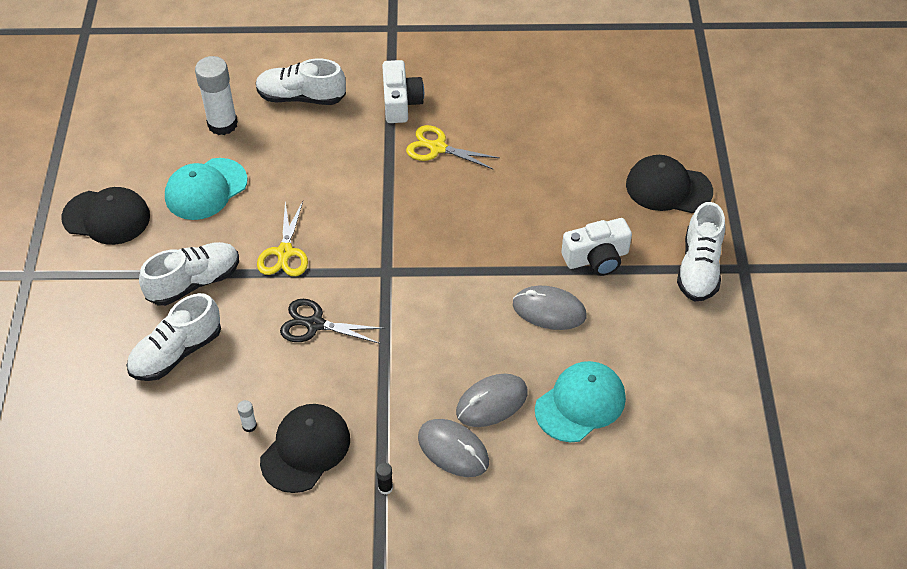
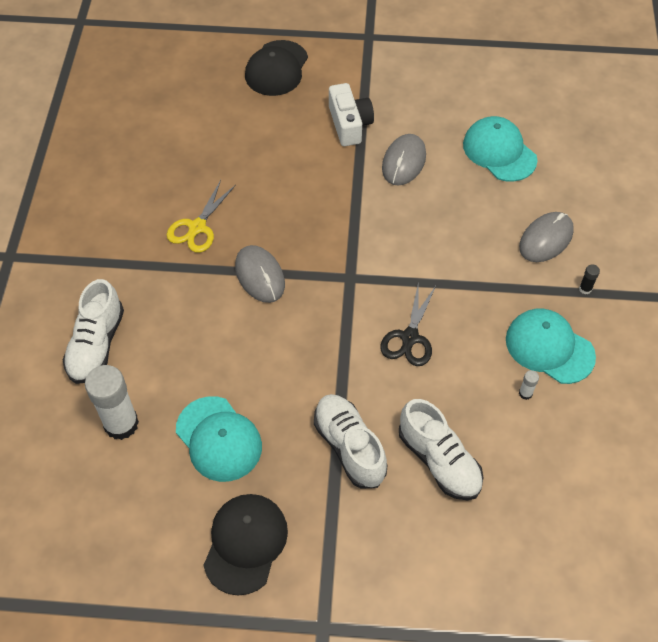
camera: 85 degrees left, 5 degrees up
yellow scissors [257,201,308,276] -> none
black cap [260,404,350,493] -> turquoise cap [506,309,596,384]
white camera [382,60,424,123] -> none
grey mouse [456,374,528,427] -> grey mouse moved to [235,245,285,303]
white shoe [677,202,725,302] -> none

